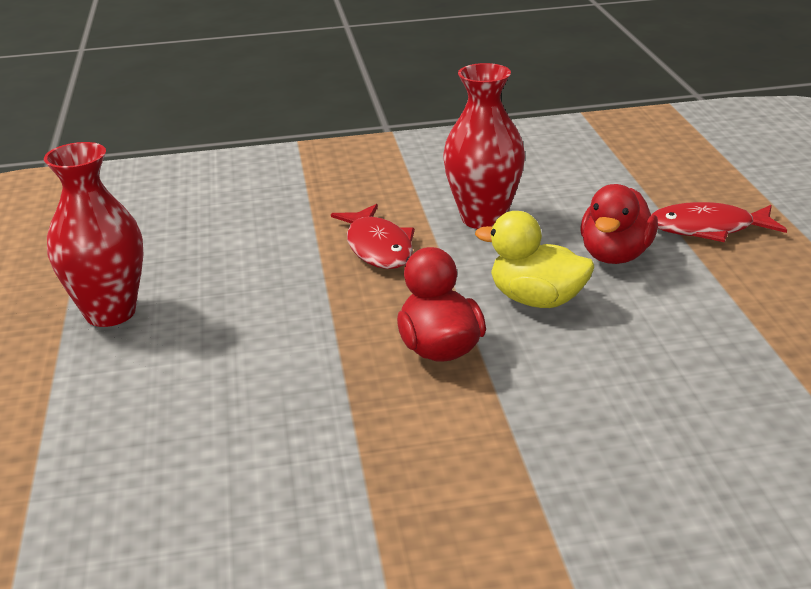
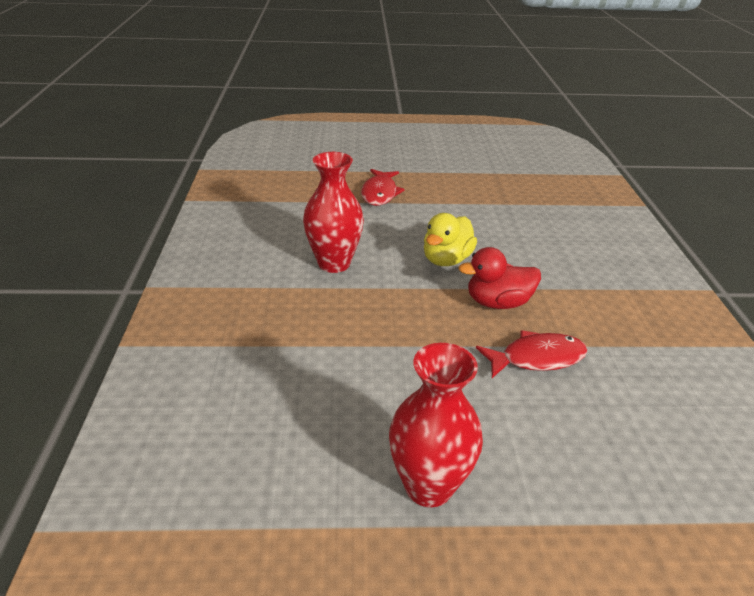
camera: 85 degrees left, 5 degrees up
red fish [331,204,415,269] -> red fish moved to [476,330,587,378]
red duck [581,184,658,264] -> none

